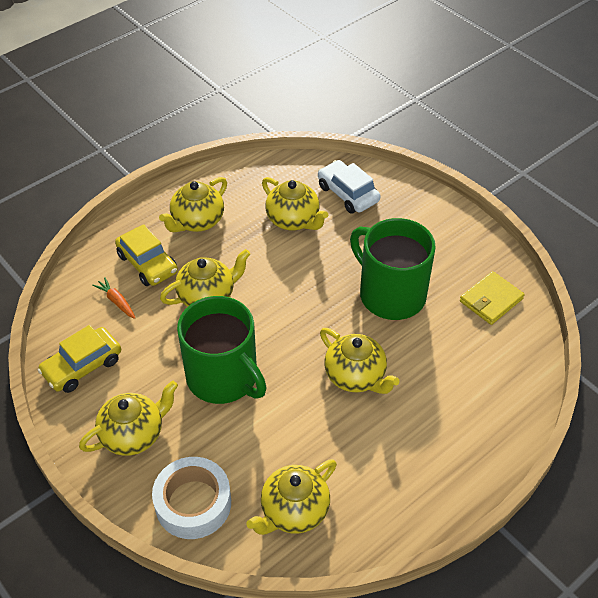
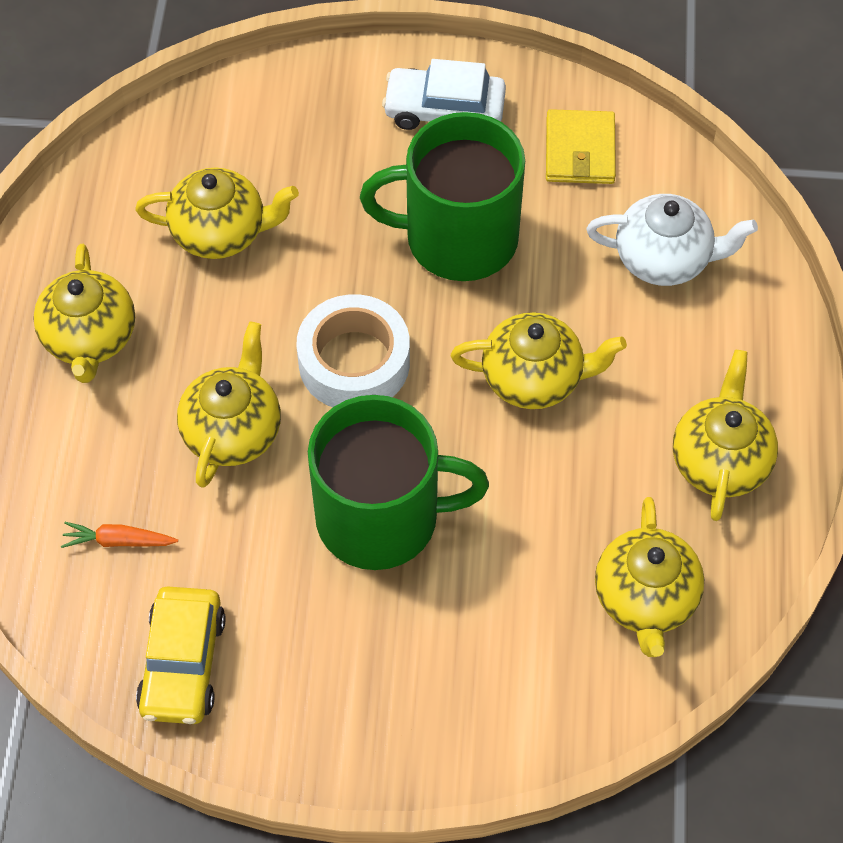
camera: 45 degrees left, 10 degrees up
yellow teapot [79,381,178,456] -> yellow teapot moved to [673,350,778,521]
yellow car [115,224,178,286] -> none
white tape [152,457,231,539] -> white tape moved to [296,294,410,407]
white car [318,160,381,214] -> white car moved to [382,59,506,130]
none -> white teapot [587,194,758,286]

